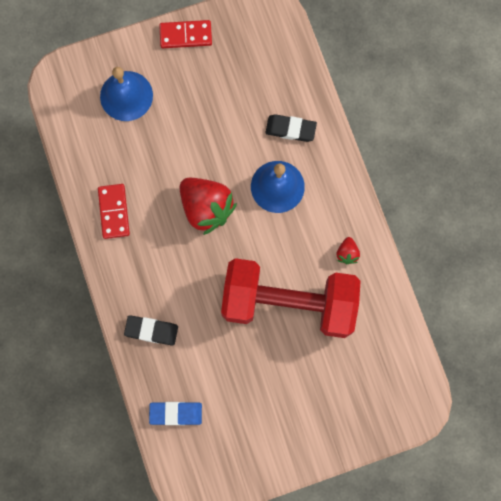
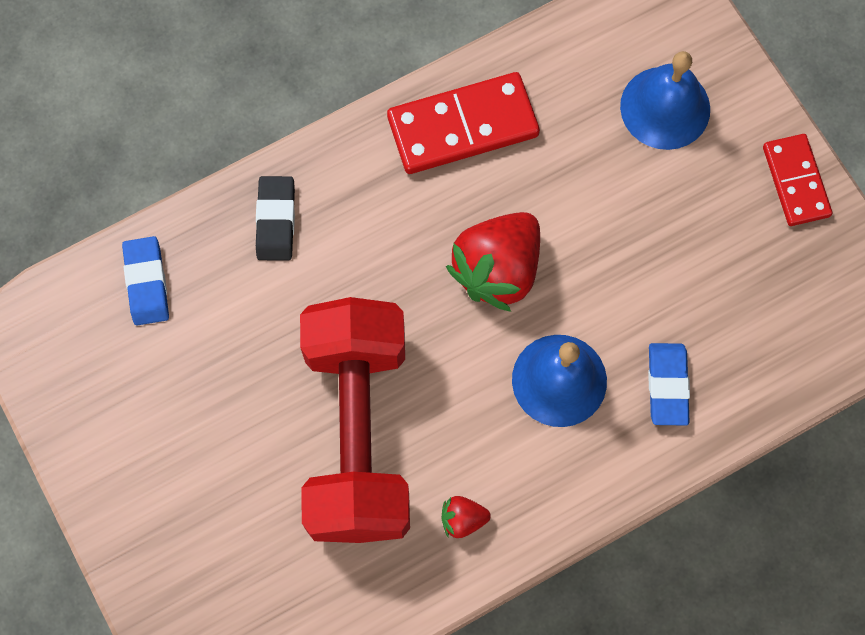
camera: 80 degrees right, 5 degrees down
red domino [98,184,130,239] -> red domino [387,72,540,174], size x1.57
black eraser [265,114,317,142] -> blue eraser [648,343,690,426]

